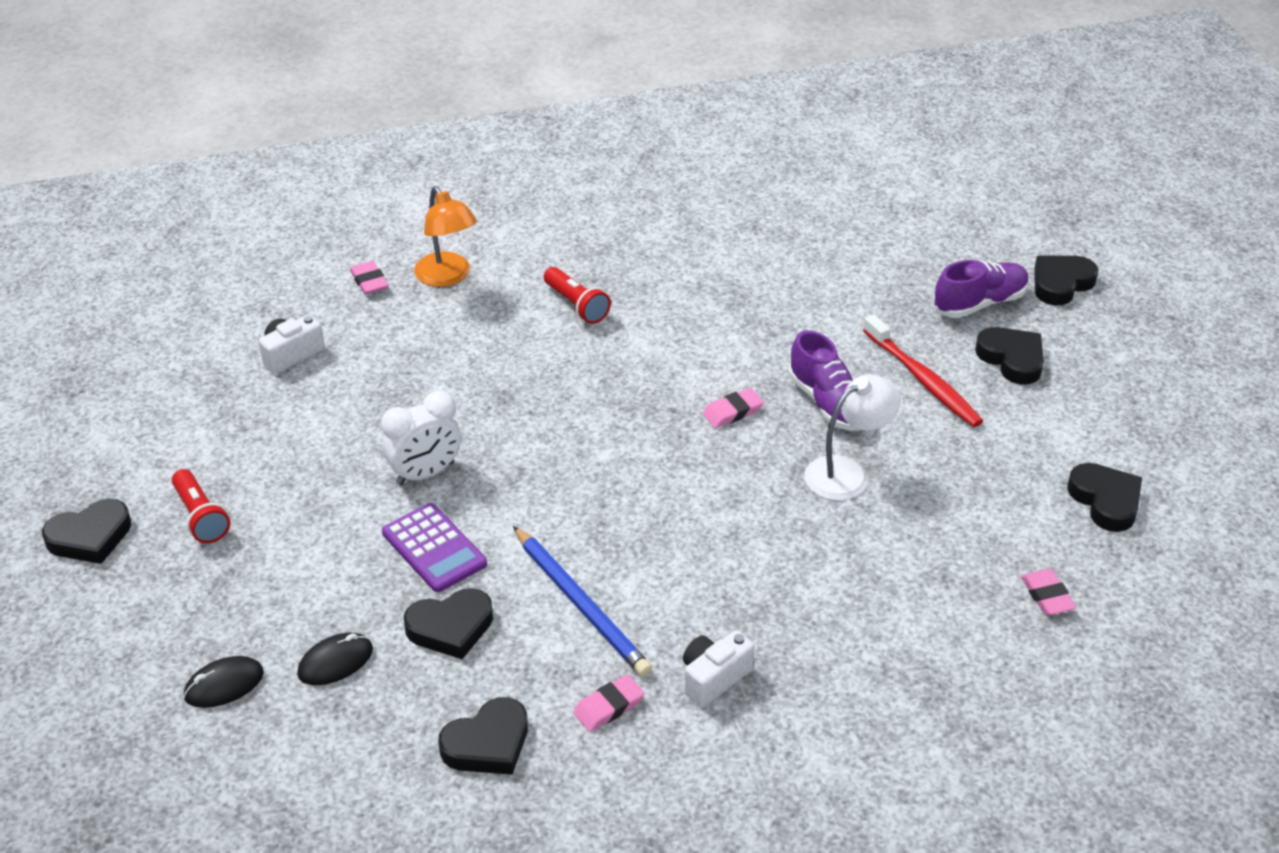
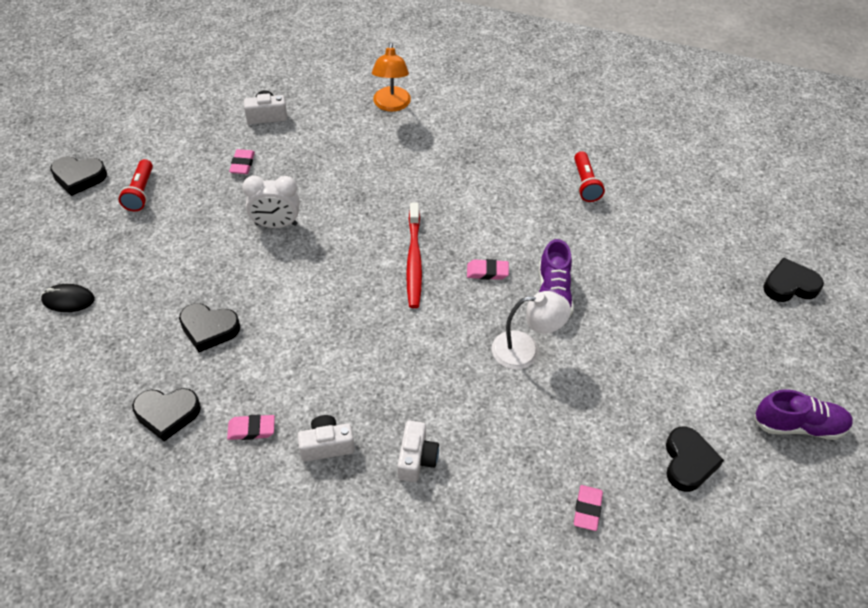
camera: 30 degrees right, 10 degrees up
black mouse [297,633,373,685] -> none
pink eraser [350,261,389,295] -> pink eraser moved to [229,149,255,174]
purple calculator [382,503,487,592] -> none
blue pencil [513,526,652,677] -> none
red flashlight [544,267,611,324] -> red flashlight moved to [574,151,605,202]
red toothbrush [863,314,983,427] -> red toothbrush moved to [406,203,422,308]
purple shoe [933,260,1029,318] -> purple shoe moved to [754,389,853,440]
black heart [975,327,1044,385] -> none
none -> white camera [397,421,439,482]

